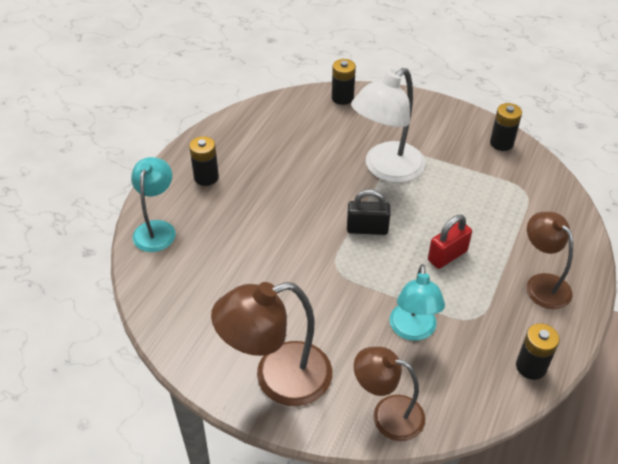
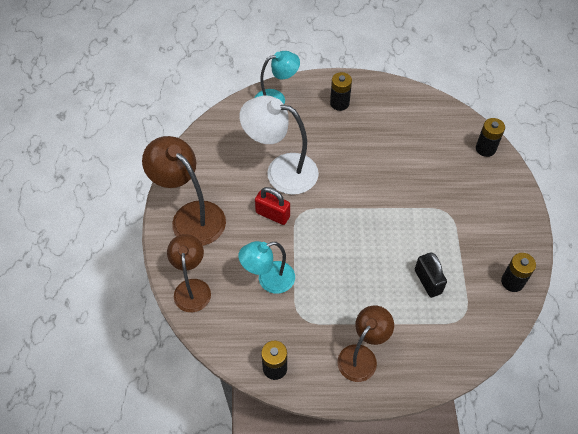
camera: 65 degrees right, 10 degrees up
black padlock [347,189,391,235] -> black padlock moved to [415,252,447,298]
white lamp [351,68,425,183] -> white lamp moved to [239,96,319,195]
red padlock [428,215,472,269] -> red padlock moved to [255,187,290,225]

